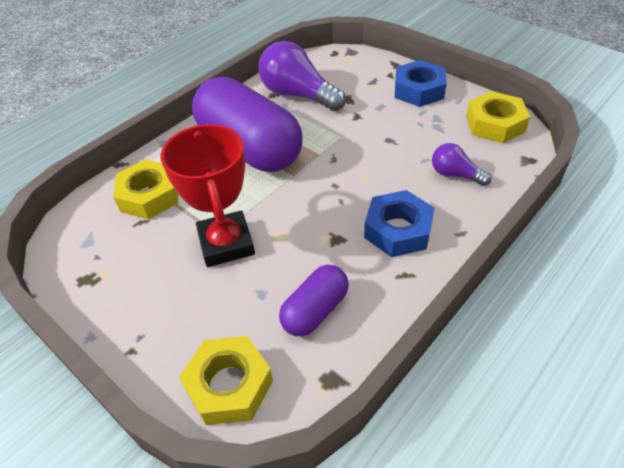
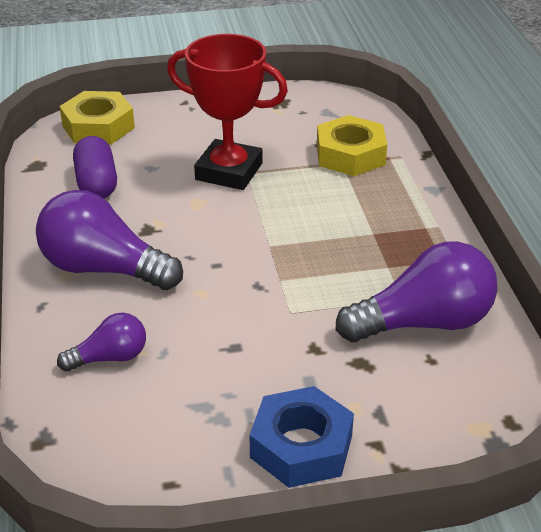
camera: 125 degrees right, 10 degrees down
purple capsule [192,77,303,172] -> none
blue nut [364,190,435,257] -> purple light bulb [36,190,183,290]
yellow nut [466,91,530,143] -> none

